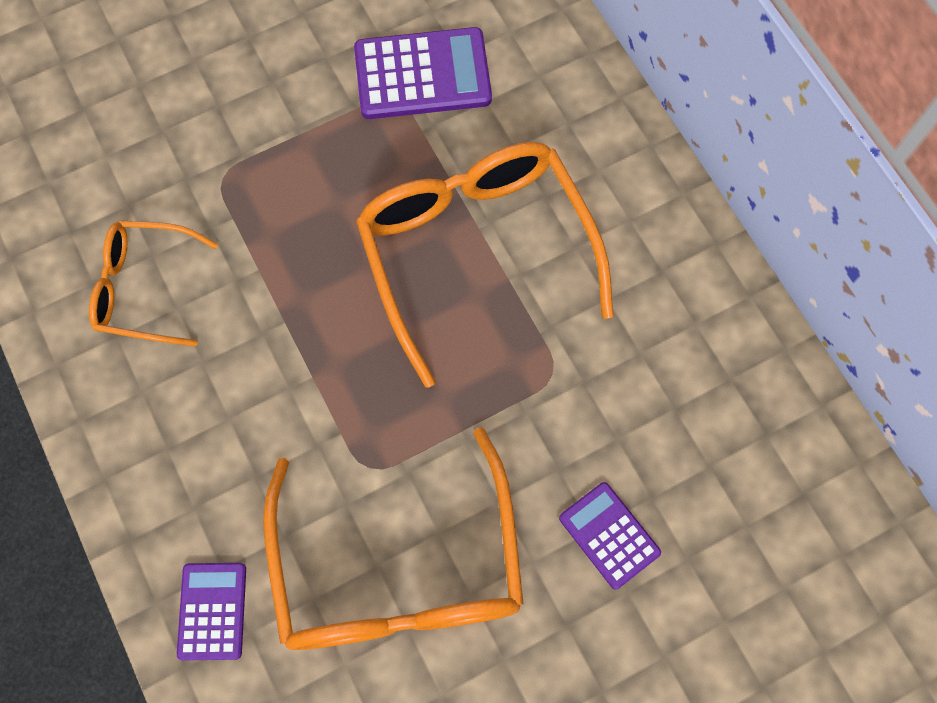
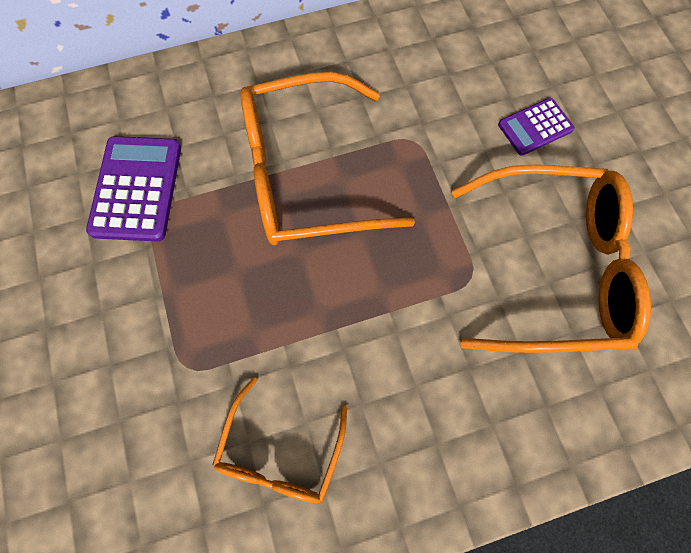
camera: 80 degrees left, 0 degrees up
purple calculator [177,563,246,660] -> none

